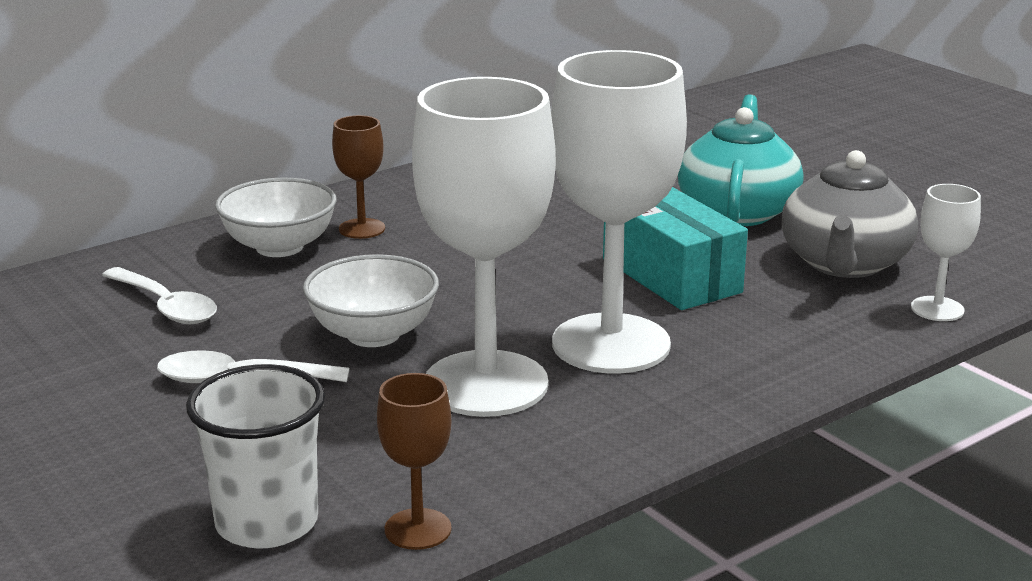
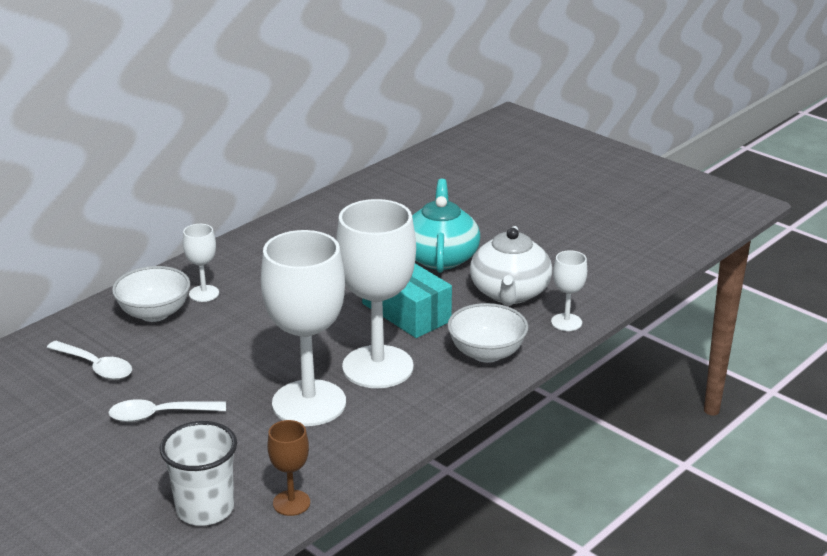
camera: 10 degrees left, 5 degrees up
white bowl [303,254,439,347] -> white bowl moved to [448,303,528,363]
brown goblet [332,115,385,239] -> white goblet [183,224,219,302]
grey teapot [781,150,918,278] -> white teapot [470,226,552,306]

